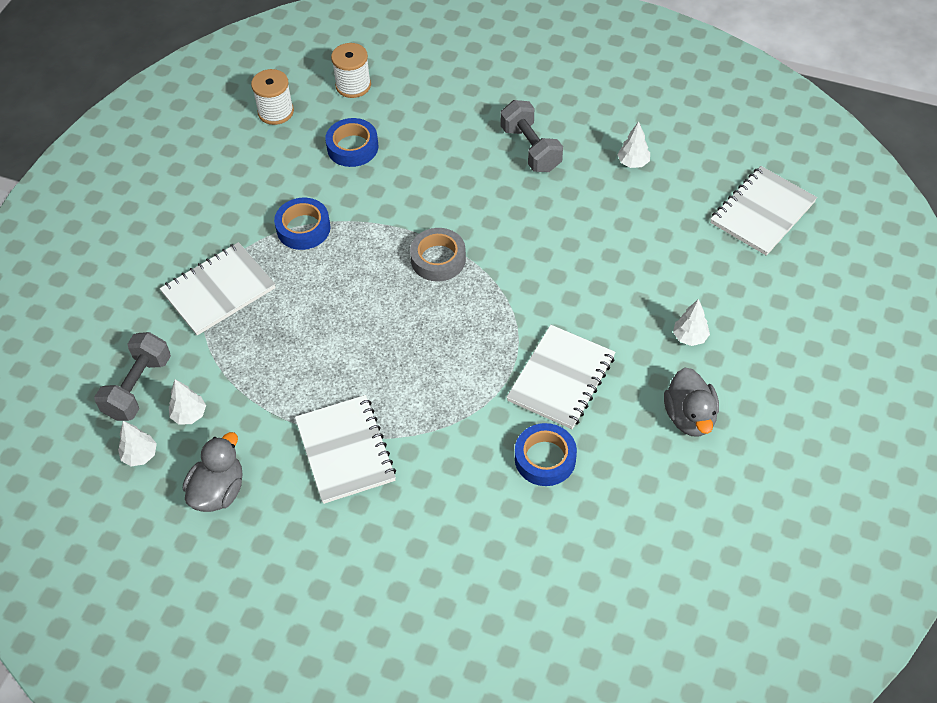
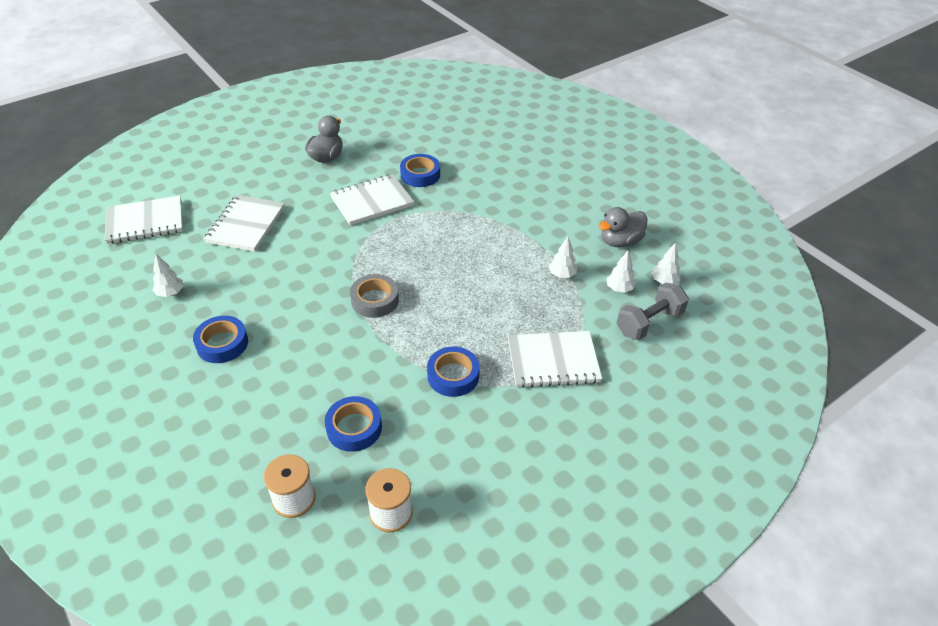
camera: 150 degrees left, 10 degrees down
white notebook [295,395,396,504] -> white notebook moved to [204,195,285,252]
grey dumbbell [500,100,563,172] -> blue tape [193,316,248,363]
white tree [673,299,710,346] -> white tree moved to [549,236,577,278]

